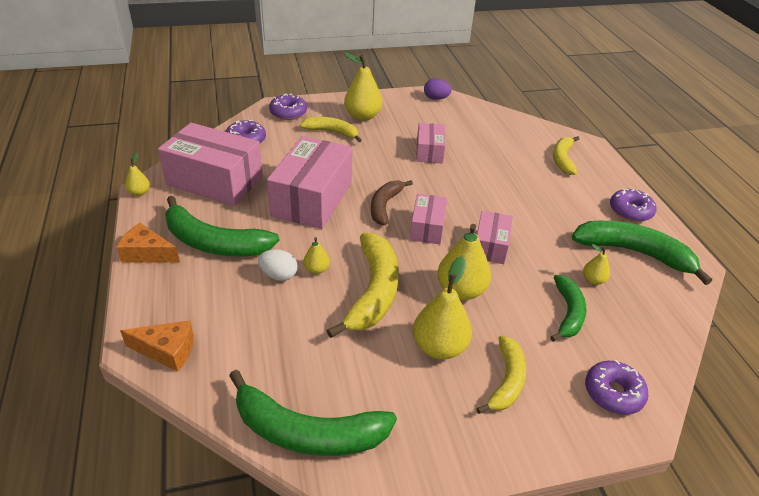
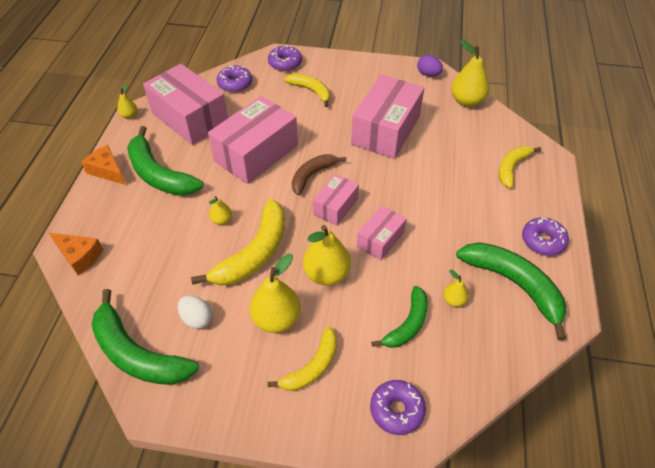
camera: 25 degrees right, 10 degrees up
white egg [258,249,298,281] -> white egg moved to [178,296,212,329]
yellow pear [344,52,382,121] -> yellow pear moved to [451,40,489,107]
pink box [416,123,445,163] -> pink box [351,75,424,159], size x1.87

